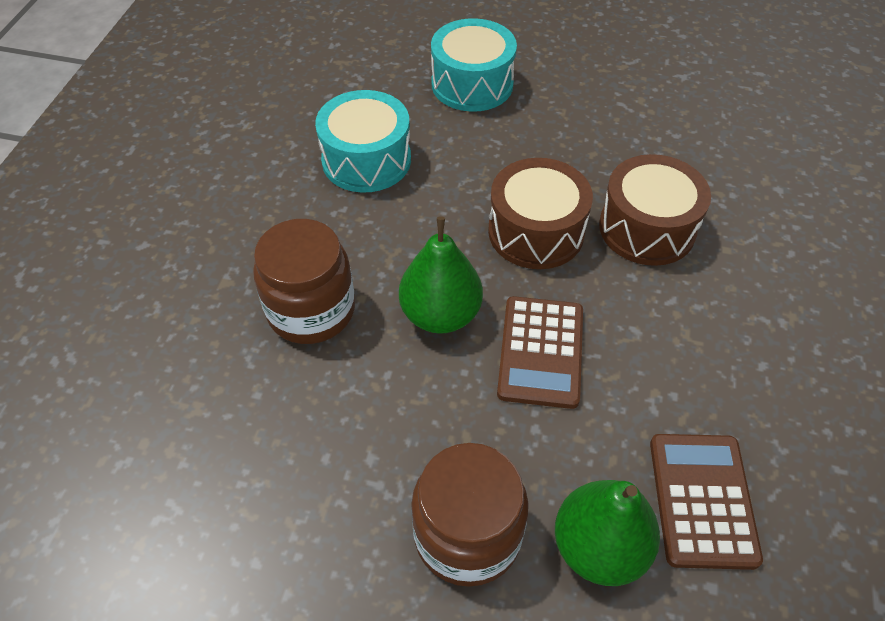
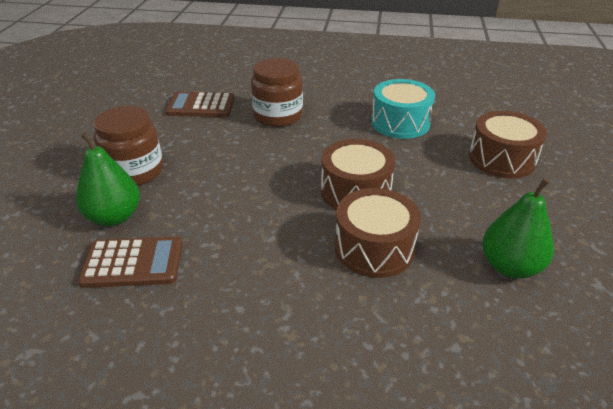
camera: 85 degrees right, 15 degrees down
green pear [399,216,483,334] -> green pear moved to [482,178,554,279]
turquoise drum [431,18,517,112] -> brown drum [469,111,547,179]
brown calculator [497,296,583,409] -> brown calculator moved to [165,92,235,117]

